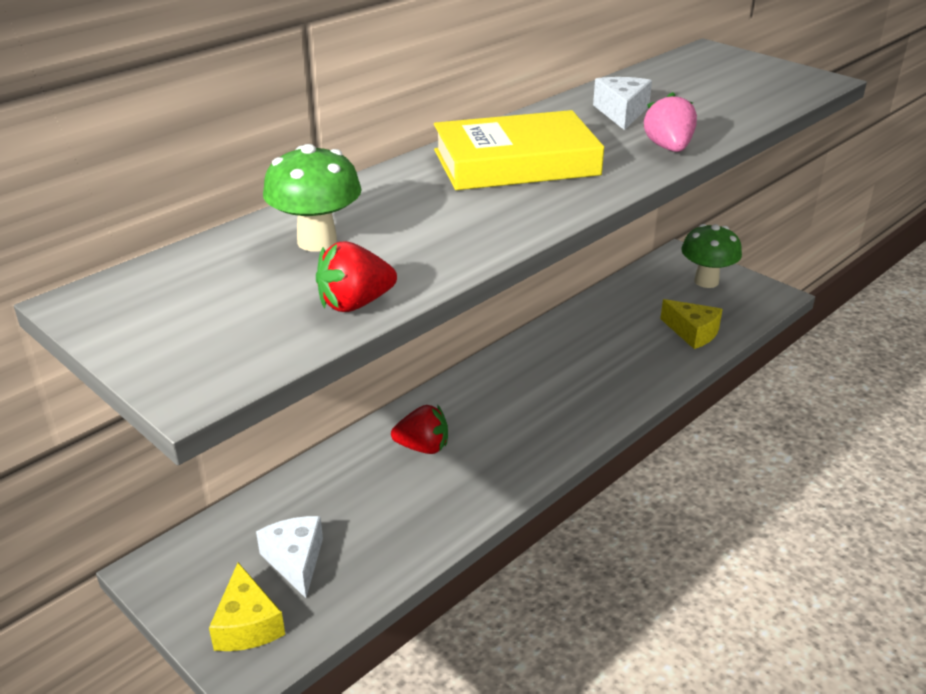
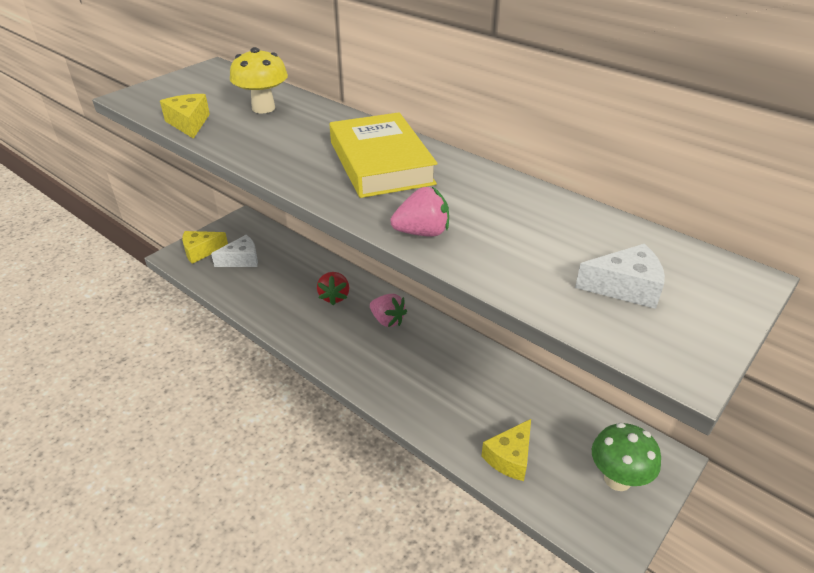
camera: 85 degrees right, 5 degrees up
green mushroom [263,144,362,251] -> yellow mushroom [230,47,288,114]
red strawberry [316,242,397,312] -> yellow cheese [160,94,210,139]
white cheese [593,77,652,130] -> white cheese moved to [575,244,665,309]
none -> pink strawberry [370,294,407,327]

